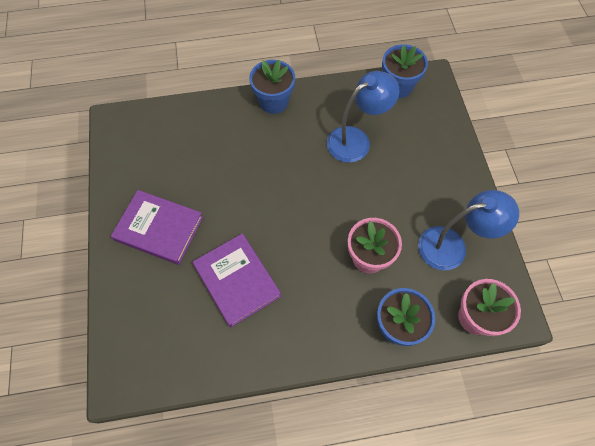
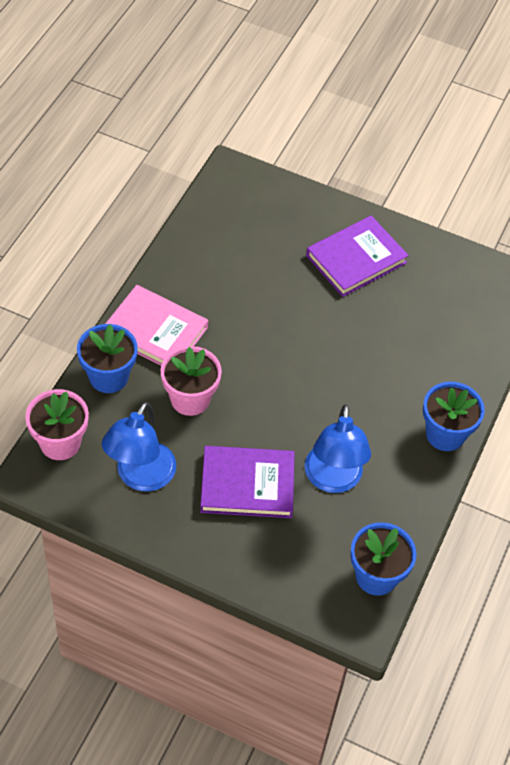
camera: 120 degrees right, 10 degrees down
purple book [193,233,281,327] -> purple book moved to [200,446,295,518]
none -> pink book [105,285,208,366]

